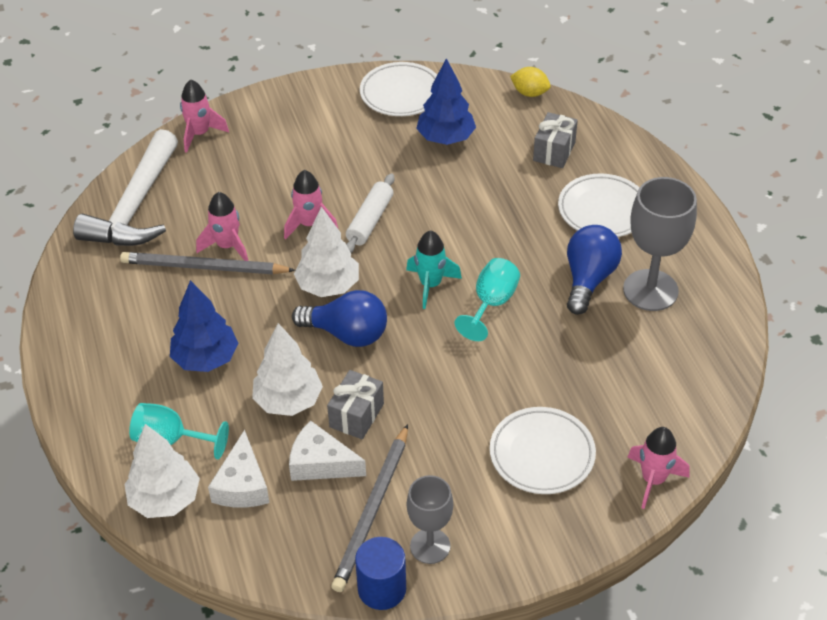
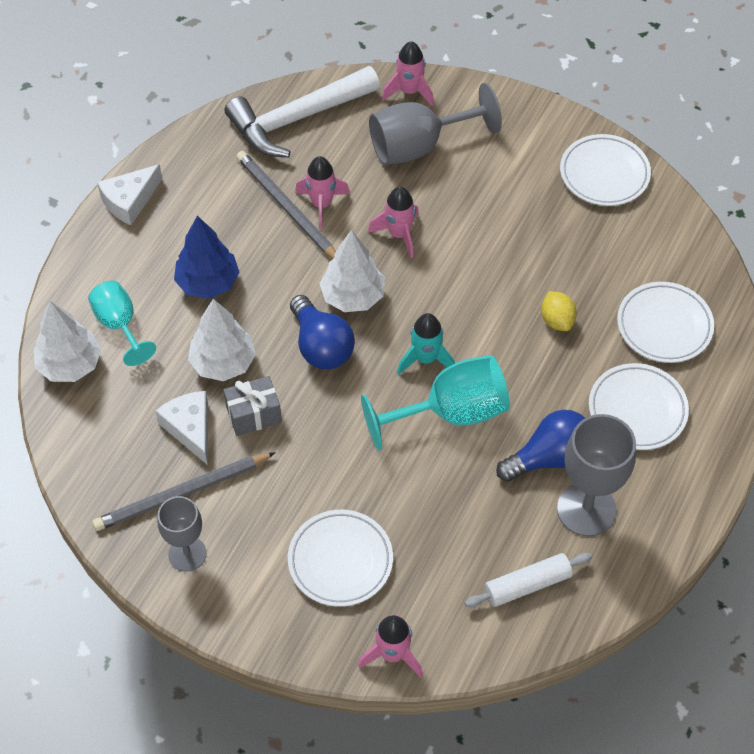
camera: 45 degrees right, 10 degrees up
white cheese [208,430,269,508] -> white cheese moved to [97,164,162,225]
white rolling pin [346,174,394,253] -> white rolling pin moved to [464,553,592,608]
blue cylinder [355,537,406,610] -> none
blue tree [416,58,476,145] -> none
turquoise goblet [455,258,520,341] -> turquoise goblet [361,355,510,451], size x1.58
yellow lemon [510,67,551,97] -> yellow lemon moved to [541,291,577,331]
grey gift [533,112,578,168] -> white plate [617,282,714,363]
none -> grey goblet [369,83,502,165]

